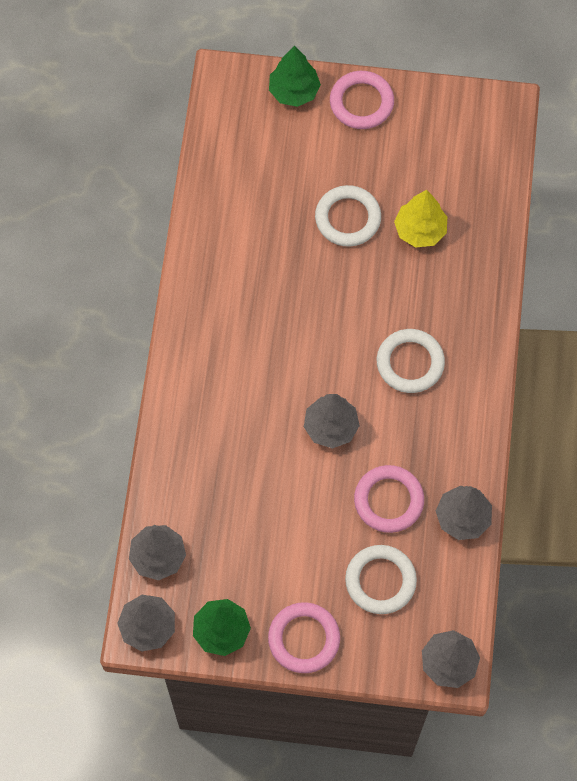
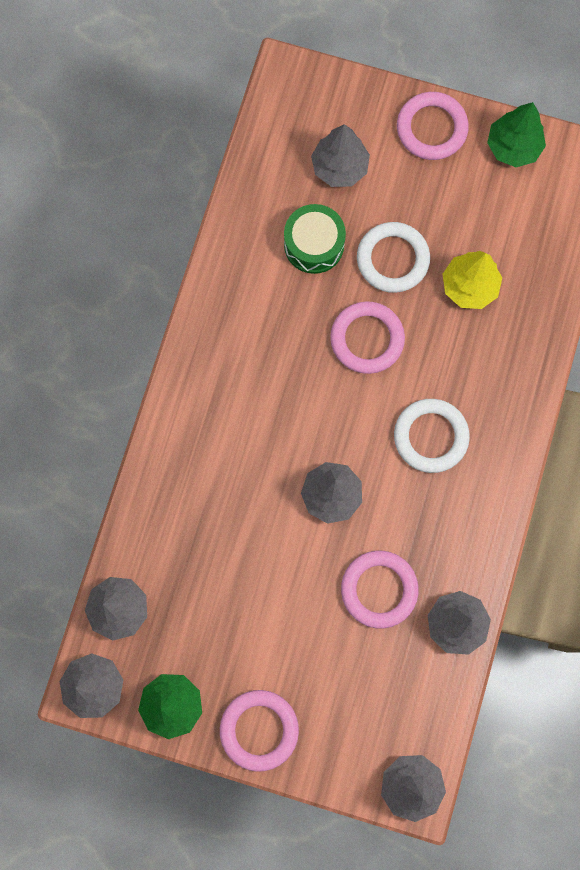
camera: 10 degrees right, 10 degrees up
green tree [269,46,321,107] -> green tree moved to [487,102,546,167]
white ring [345,545,417,614] -> none
none -> green drum [284,204,346,274]
none -> grey tree [311,124,370,187]
none -> pink ring [330,301,405,374]

